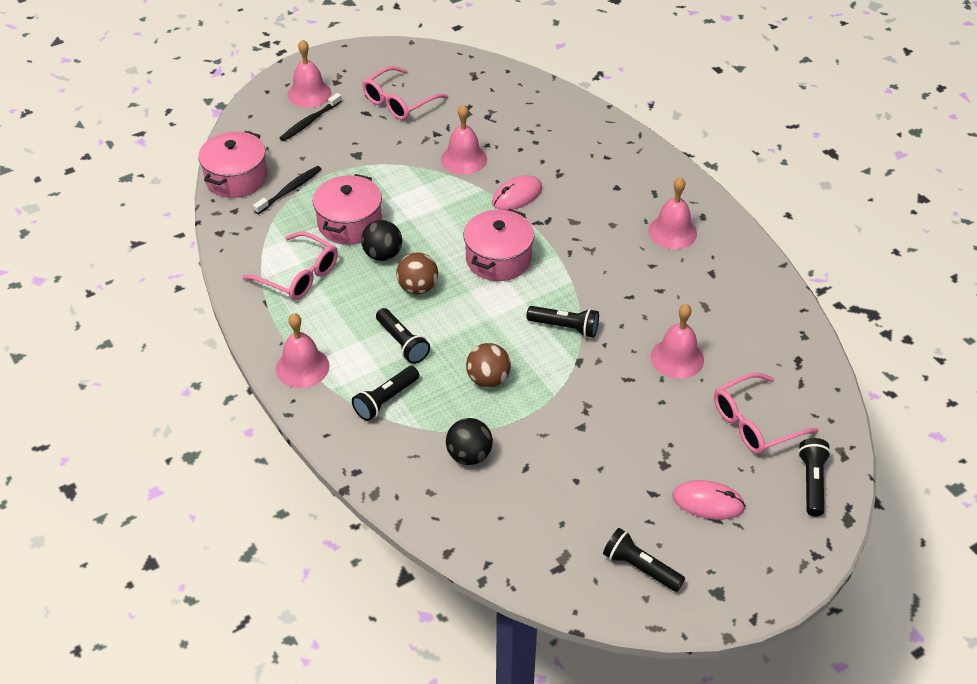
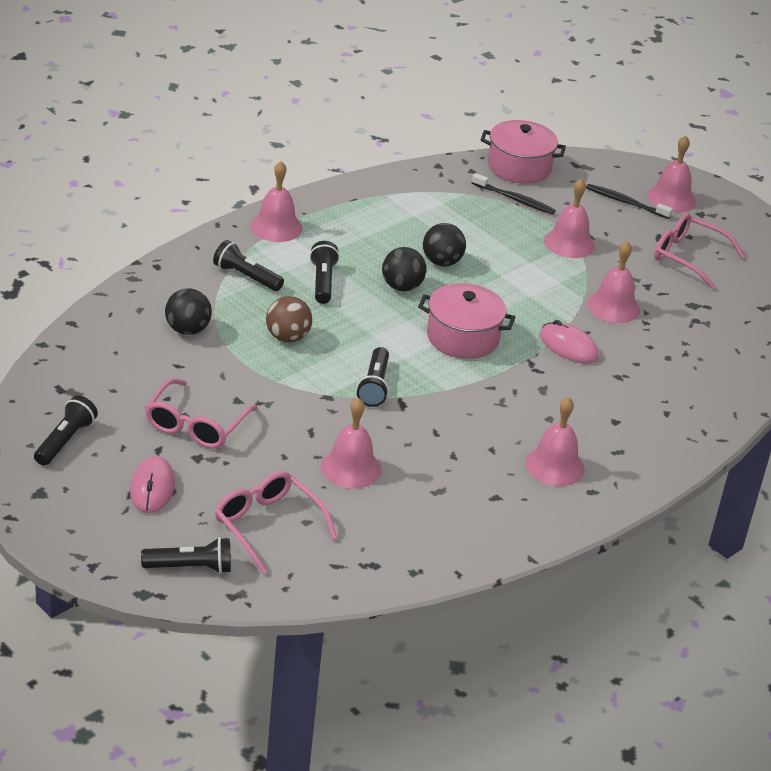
camera: 75 degrees right, 10 degrees down
pink glasses [242,231,338,300] -> pink glasses moved to [145,378,258,449]
pink pot [313,174,382,245] -> none
black flashlight [376,308,430,364] -> black flashlight turned 135 degrees clockwise [310,241,340,304]
brown ball [396,253,438,294] -> black ball [382,247,427,291]
none -> pink bell [544,178,595,258]

